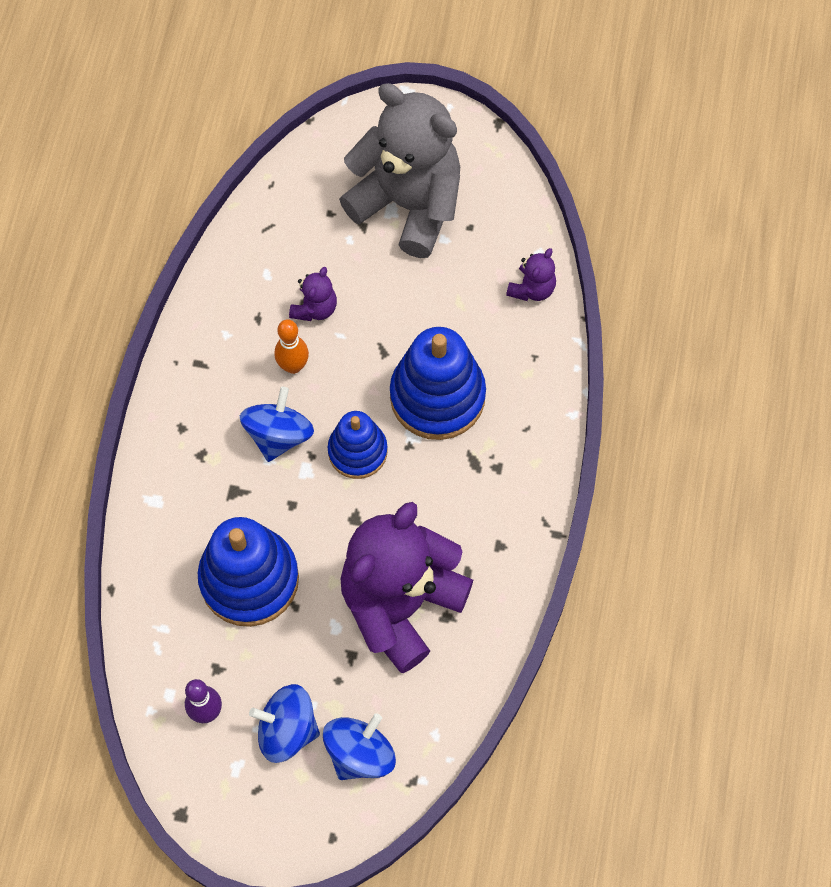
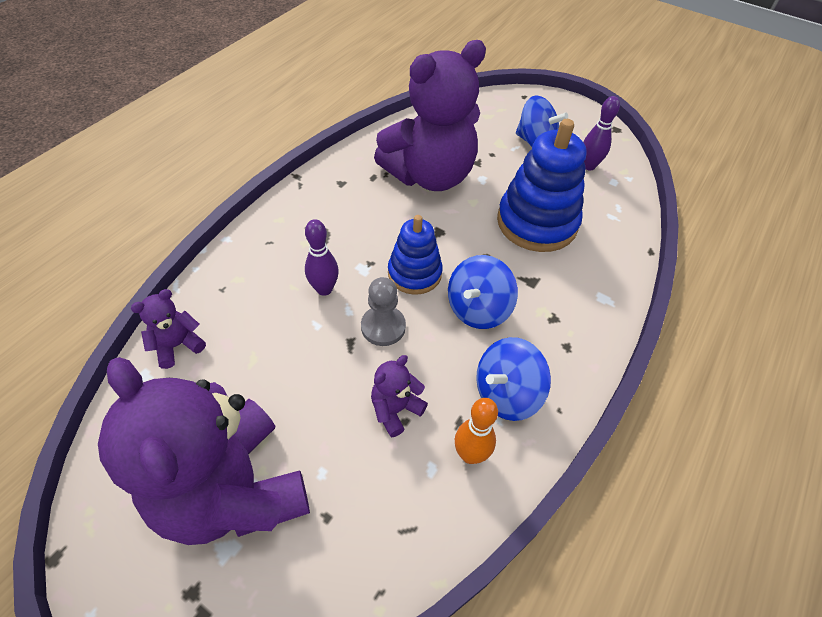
camera: 160 degrees left, 15 degrees down
orange bowling pin [274,319,309,374] -> orange bowling pin moved to [455,398,498,464]
blue spinning top [323,713,396,780] -> blue spinning top moved to [476,337,551,421]
grey teddy bear [339,83,460,258] -> purple teddy bear [98,357,310,545]
blue stacking toy [390,327,486,440] -> purple bowling pin [305,219,339,296]
none -> grey pawn [361,277,406,346]

